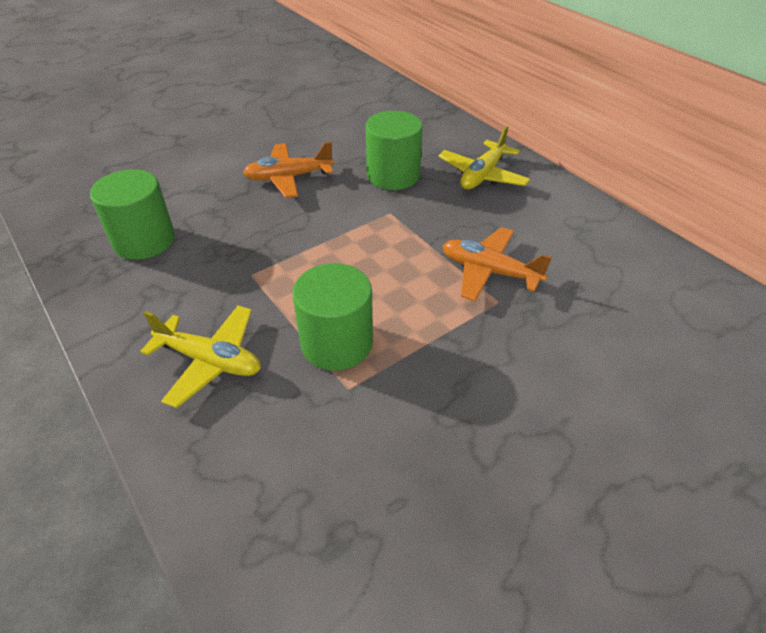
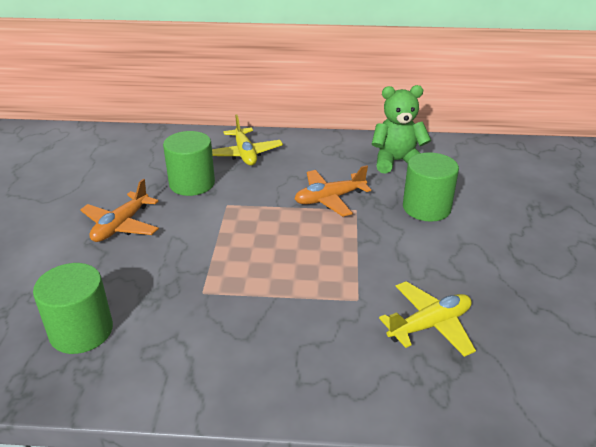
camera: 50 degrees left, 10 degrees down
yellow plane [140,305,261,408] -> yellow plane moved to [379,281,476,357]
green cylinder [293,263,373,371] -> green cylinder moved to [403,152,459,222]
none -> green teddy bear [372,85,431,173]

